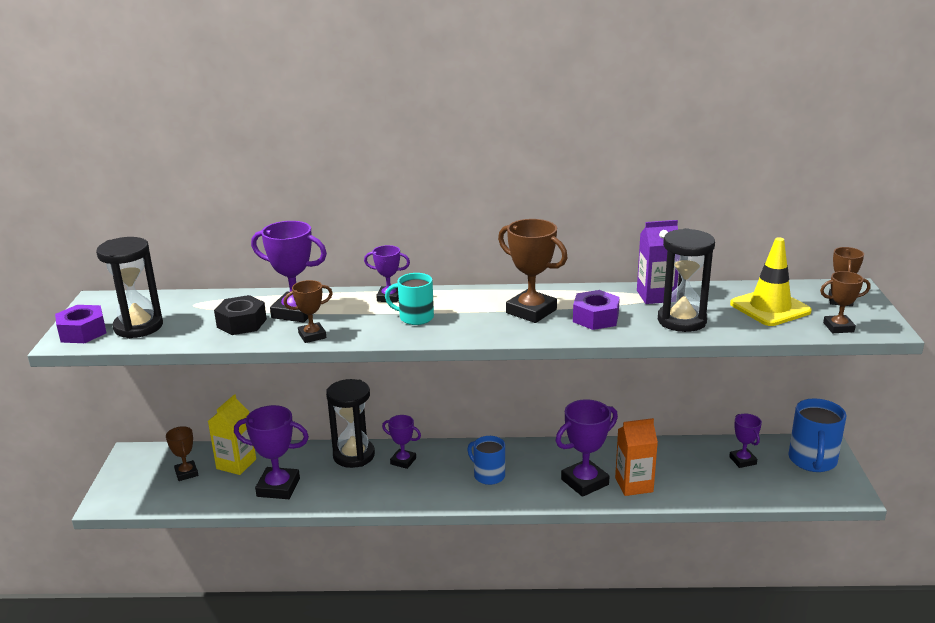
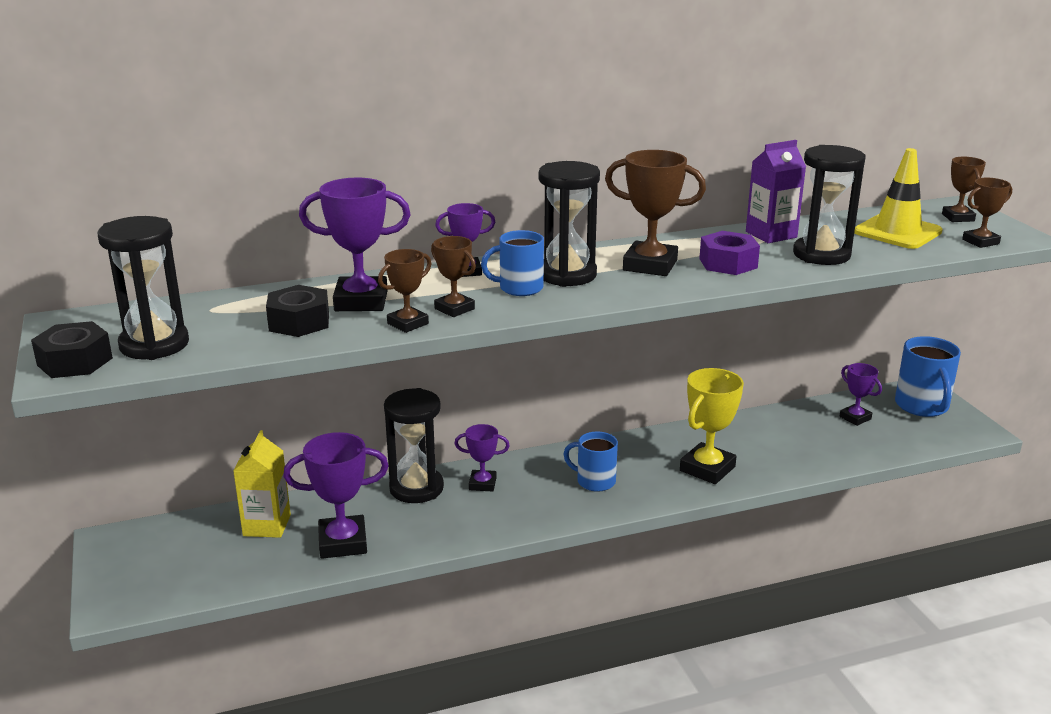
camera: 20 degrees left, 0 degrees up
purple nut [55,305,106,343] -> black nut [31,321,113,378]
brown trophy [166,426,198,481] -> brown trophy moved to [431,236,476,317]
turquoise mug [385,273,434,325] -> blue mug [481,230,544,296]
purple trophy [556,399,618,497] -> yellow trophy [680,368,744,484]
orange carton [615,418,658,496] -> none
none -> black hourglass [539,161,600,287]

